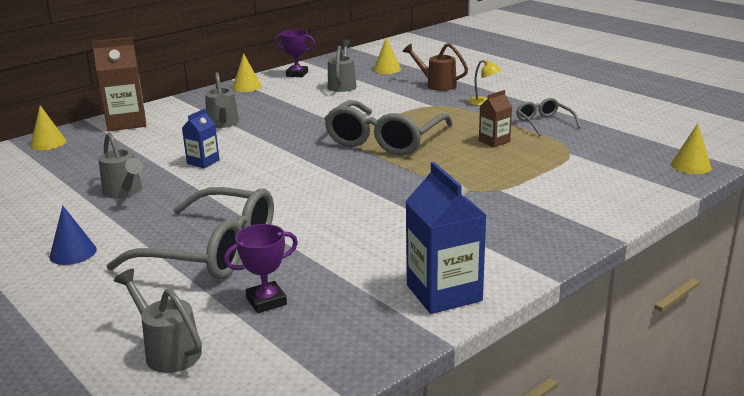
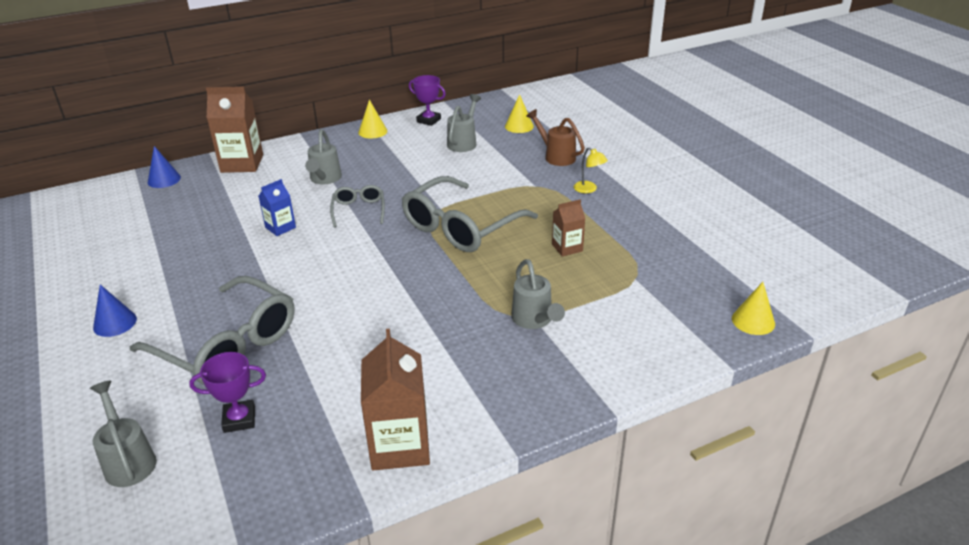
camera: 15 degrees right, 10 degrees up
yellow cone [30,105,66,150] -> blue cone [148,146,181,188]
grey watering can [98,132,143,198] -> grey watering can moved to [511,259,565,329]
blue carton [405,162,486,314] -> brown carton [361,329,430,471]
grey glasses [516,98,581,136] -> grey glasses moved to [330,185,385,228]

